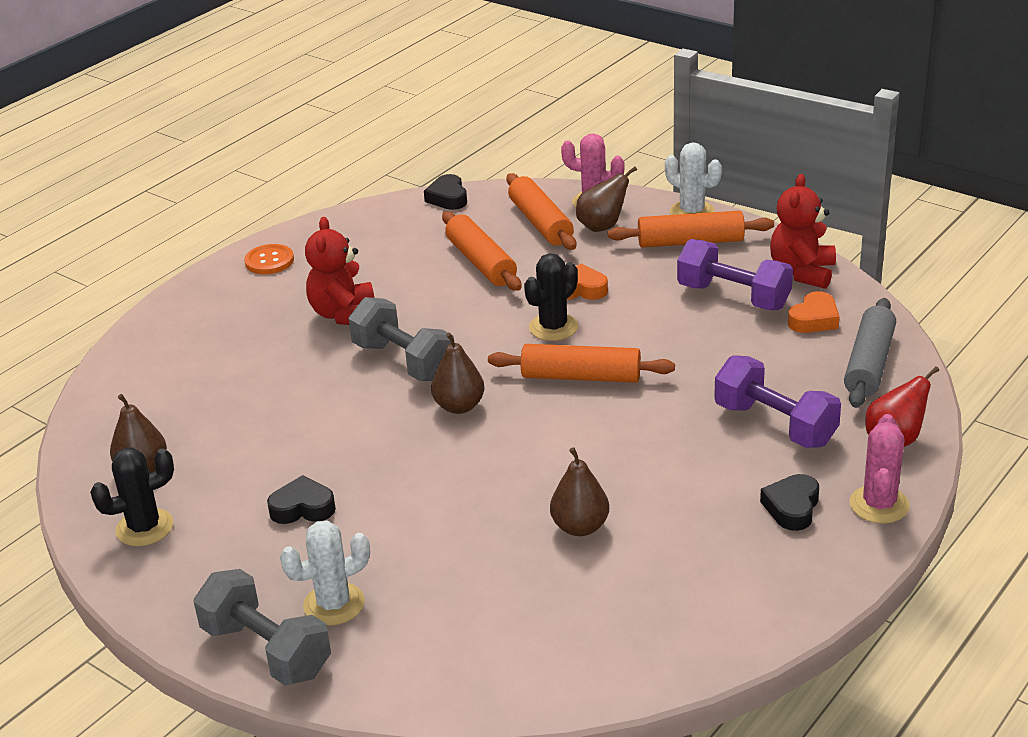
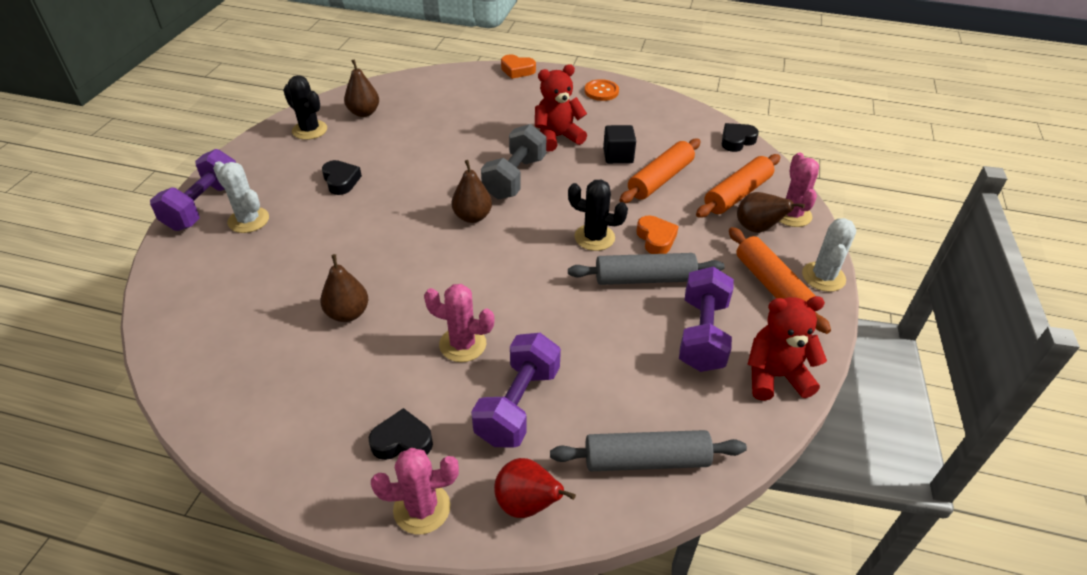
camera: 65 degrees right, 10 degrees up
grey dumbbell [194,569,331,685] -> purple dumbbell [150,149,236,231]
orange rolling pin [488,344,675,383] -> none
orange heart [788,291,839,333] -> orange heart moved to [501,55,536,79]
none -> pink cactus [424,284,494,362]
none -> grey rolling pin [568,253,725,285]
none -> black cube [603,125,636,164]

